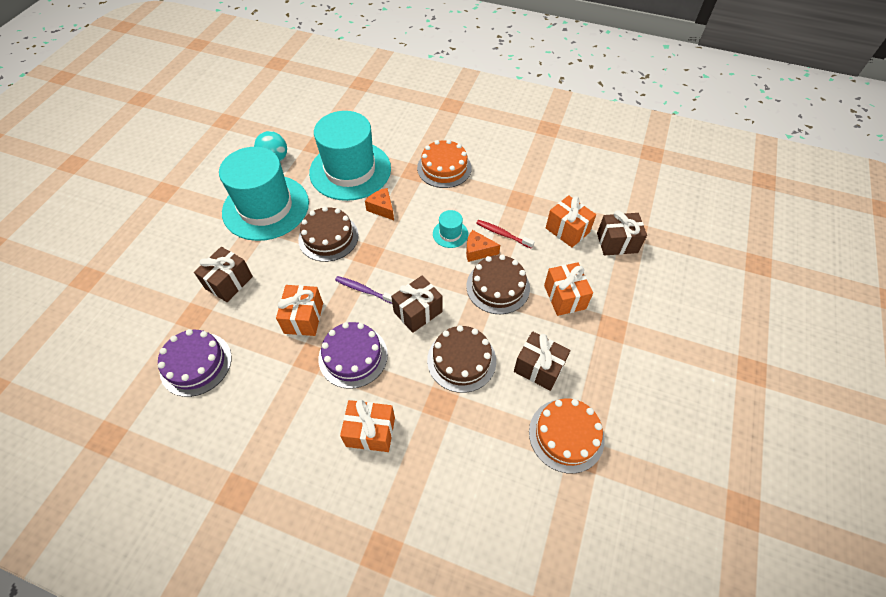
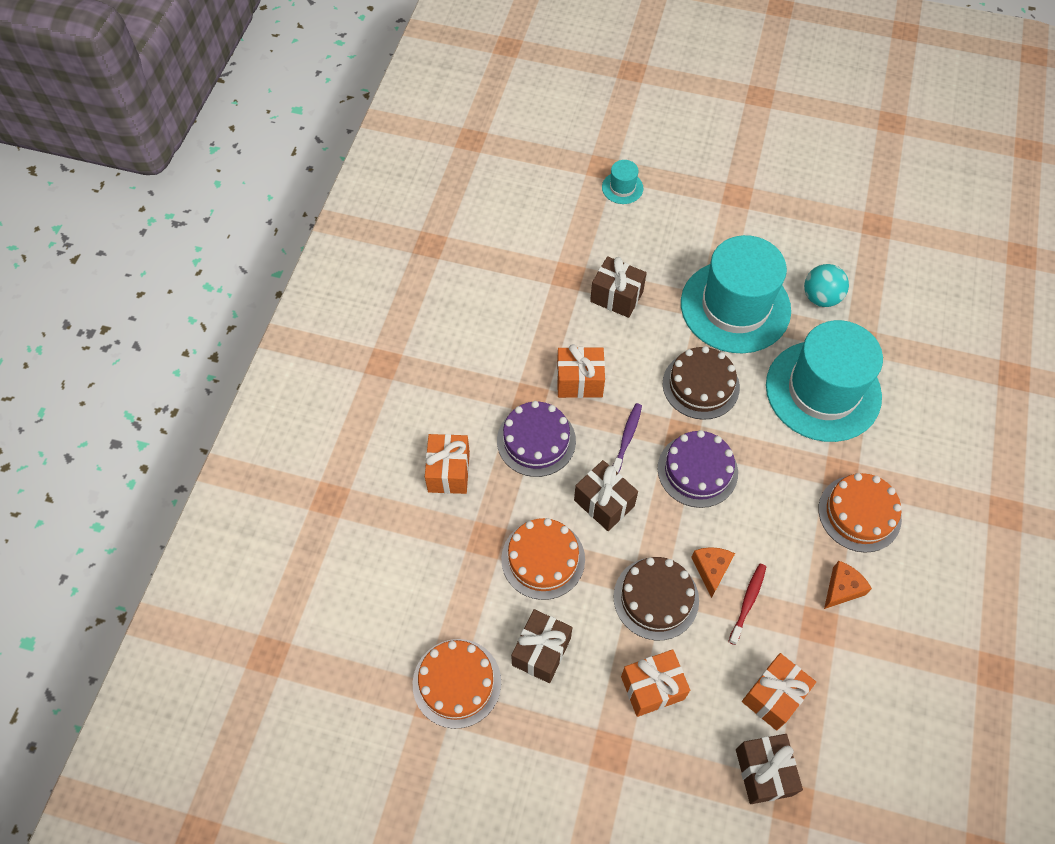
camera: 85 degrees right, 5 degrees up
purple cake [158,329,232,397] -> purple cake moved to [658,430,738,508]
orange cheese [365,188,394,220] -> orange cheese moved to [824,561,872,609]
brown cake [427,325,496,393] -> orange cake [501,518,585,600]
turquoise hat [433,210,468,248] -> turquoise hat moved to [602,160,643,204]

